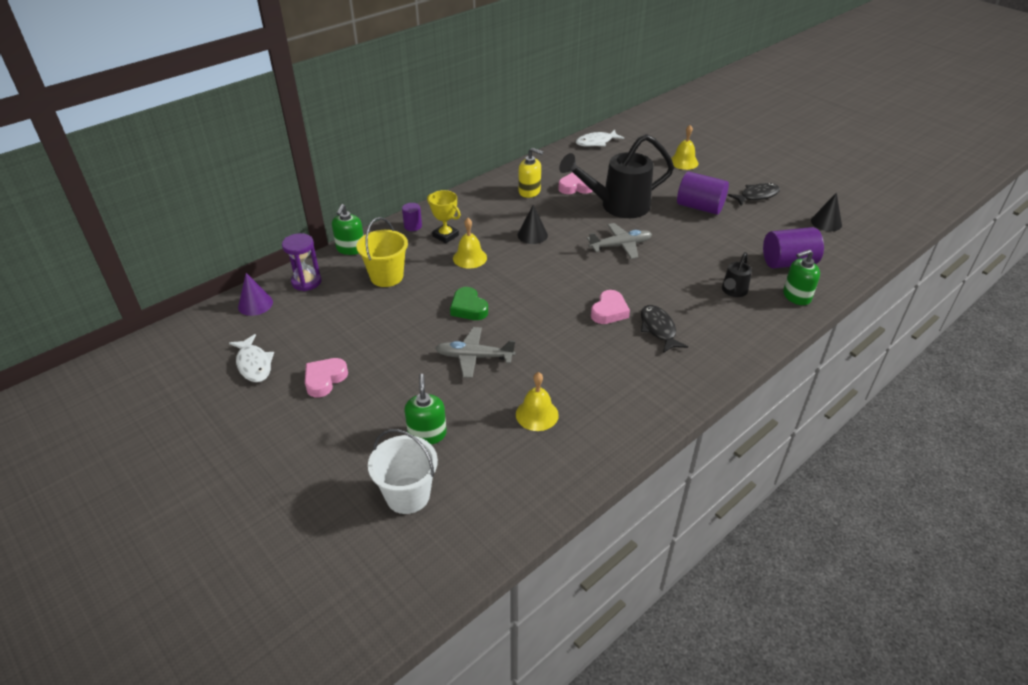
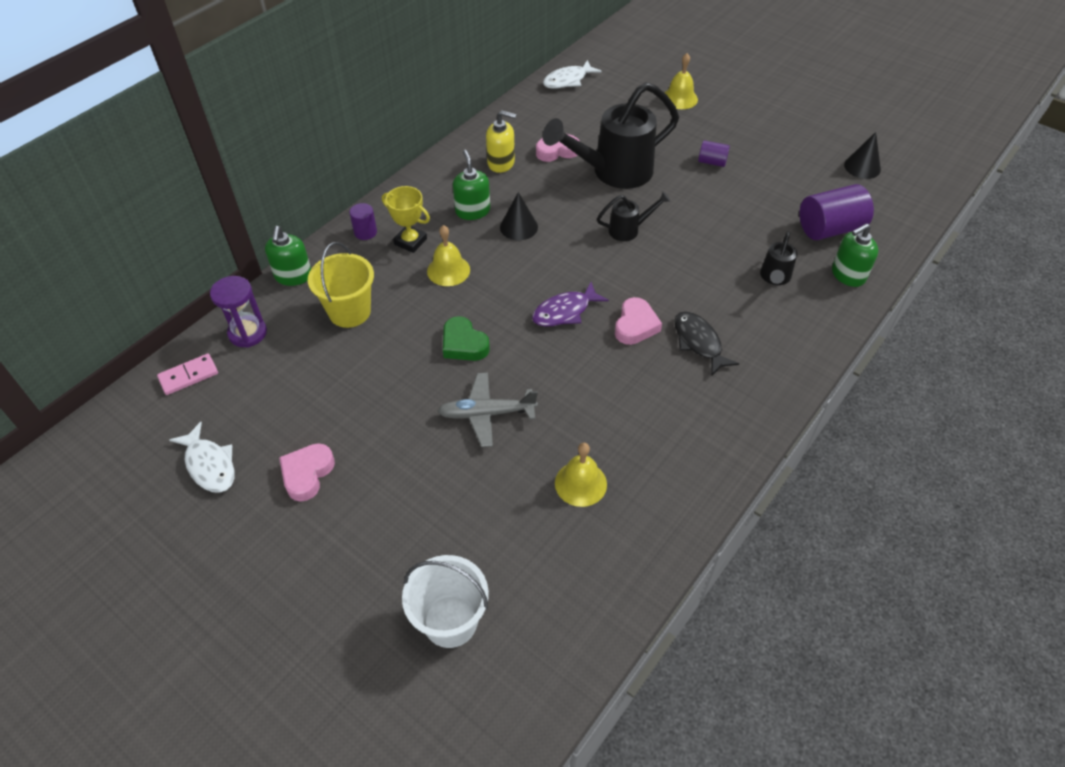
camera: 10 degrees left, 10 degrees up
purple cone [238,273,273,316] -> pink domino [157,354,218,395]
green soap dispenser [404,374,447,445] -> green soap dispenser moved to [453,150,490,220]
grey plane [587,223,652,259] -> black watering can [597,191,671,241]
purple cylinder [677,172,729,215] -> purple cylinder [698,140,730,167], size x0.52
black fish [728,183,780,206] -> none
none -> purple fish [532,282,609,327]

